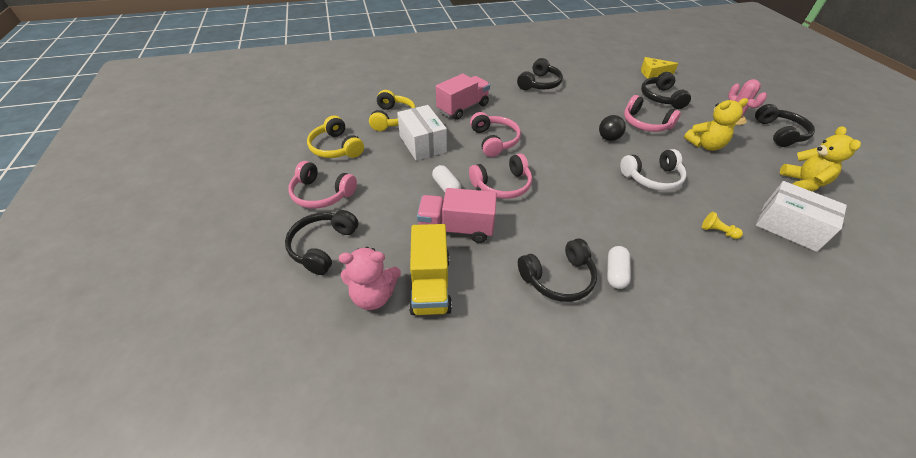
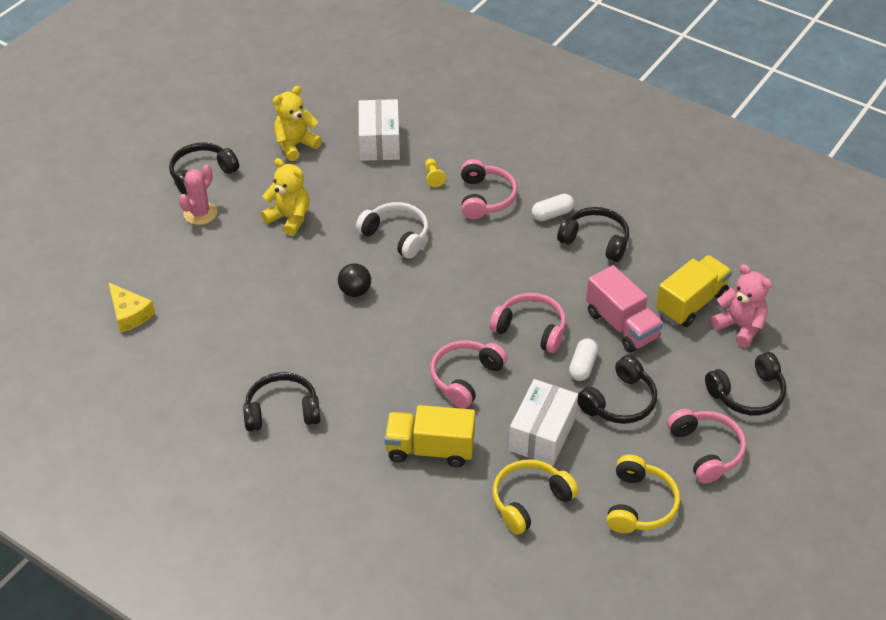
camera: 130 degrees left, 0 degrees up
pink truck [436,74,490,120] -> yellow truck [384,405,475,467]
pink headphones [624,95,681,132] -> pink headphones moved to [461,159,517,219]
black headphones [641,72,691,109] -> black headphones moved to [578,355,657,424]

